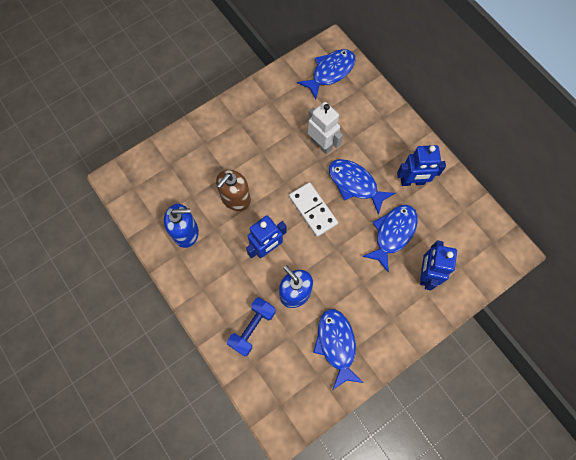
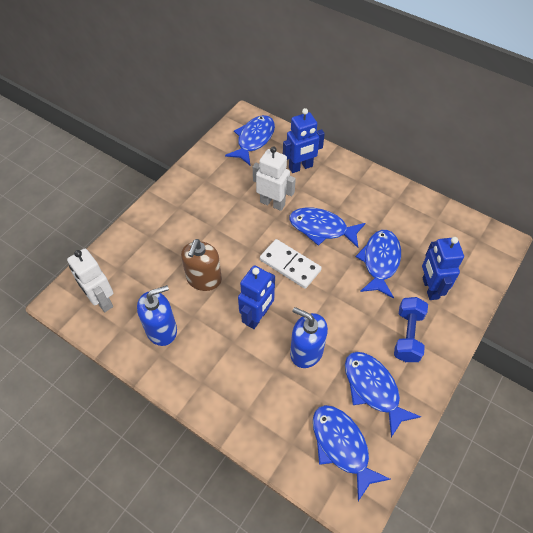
camera: 20 degrees left, 15 degrees down
blue dumbbell [227,297,276,357] -> blue dumbbell moved to [394,297,428,362]
blue robot [397,145,446,186] -> blue robot moved to [283,108,325,173]
none -> white robot [67,249,113,312]
none -> blue fish [313,405,391,501]

